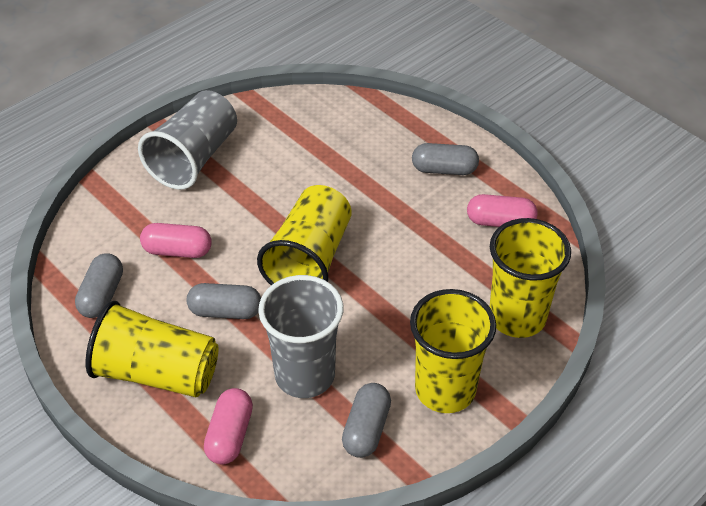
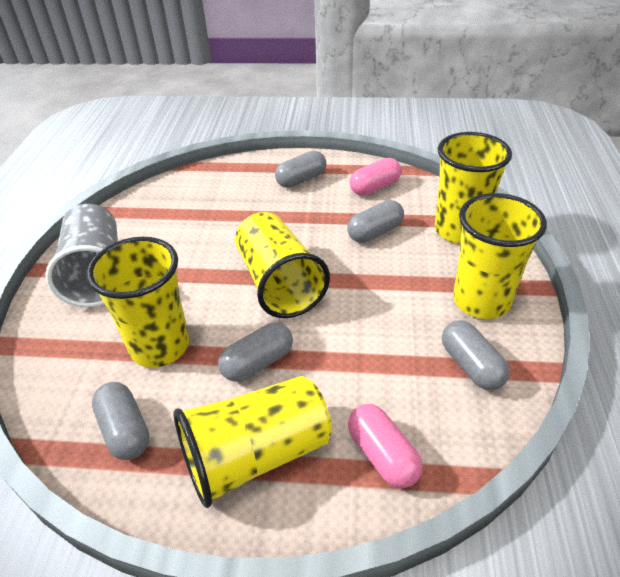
camera: 40 degrees left, 5 degrees down
pink capsule [140,223,212,258] -> yellow cup [87,237,189,368]
grey cup [258,275,344,398] -> none
none -> grey capsule [347,200,404,243]

